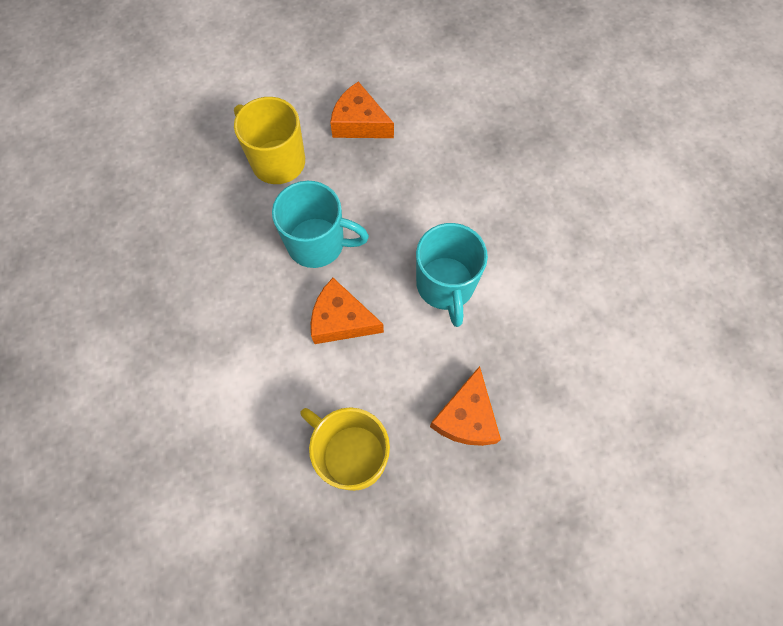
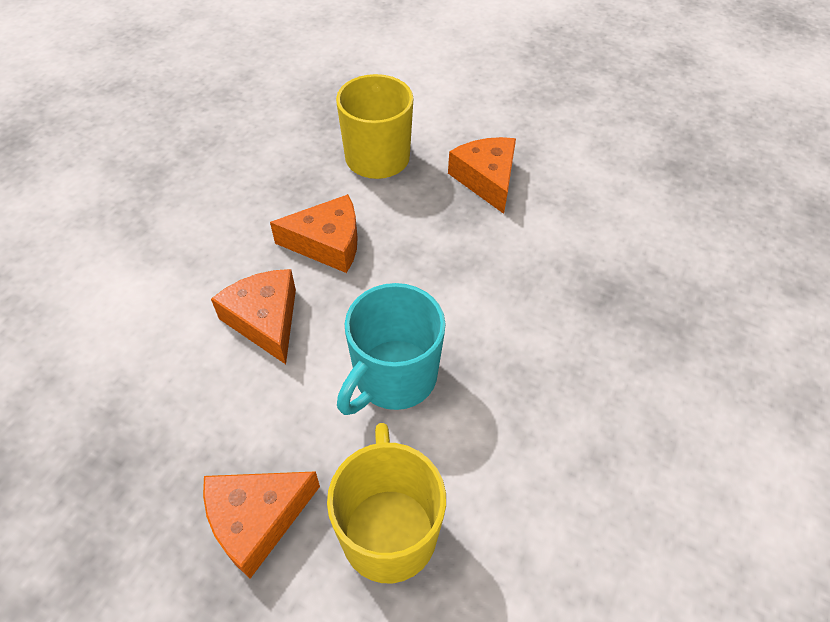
camera: 45 degrees right, 15 degrees down
turquoise mug [272,181,369,268] -> orange cheese [270,194,358,273]
yellow mug [300,407,390,491] -> yellow mug moved to [327,423,446,583]

